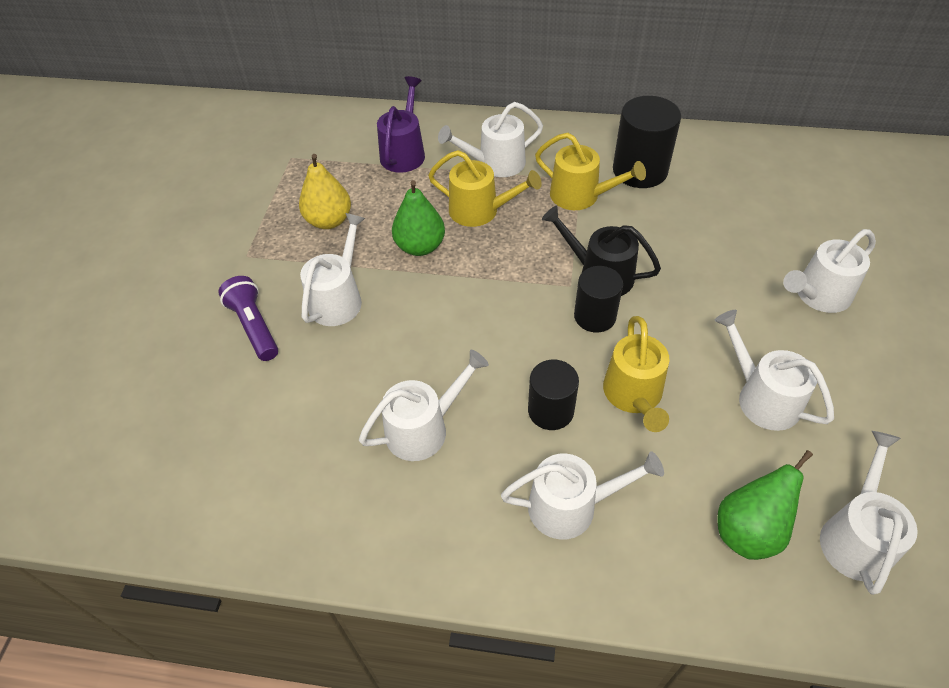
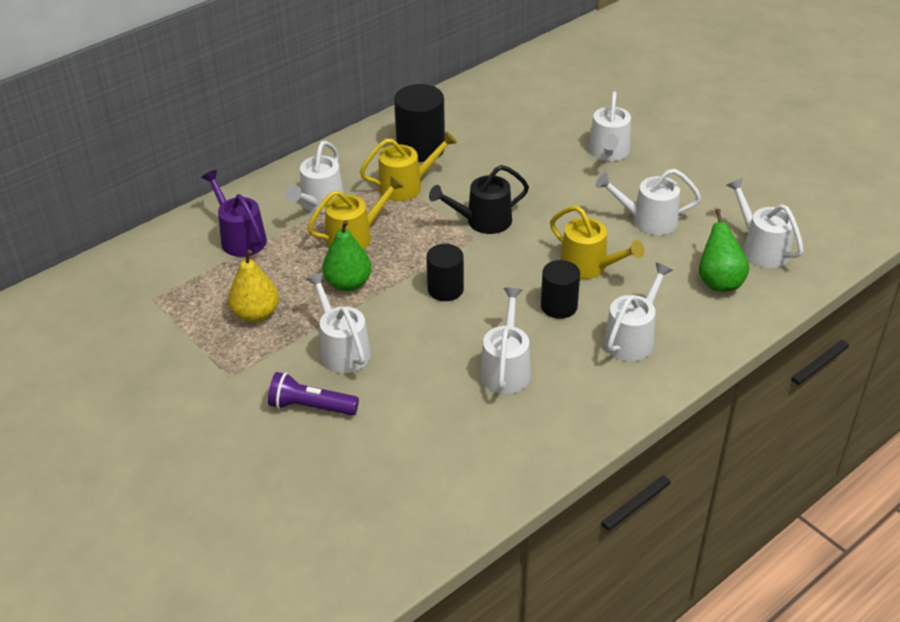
camera: 50 degrees left, 10 degrees down
black cylinder [574,266,623,333] -> black cylinder moved to [426,244,464,301]

